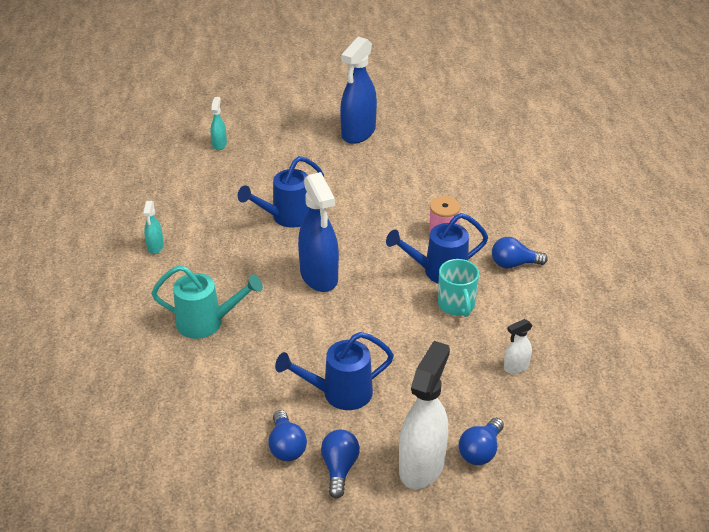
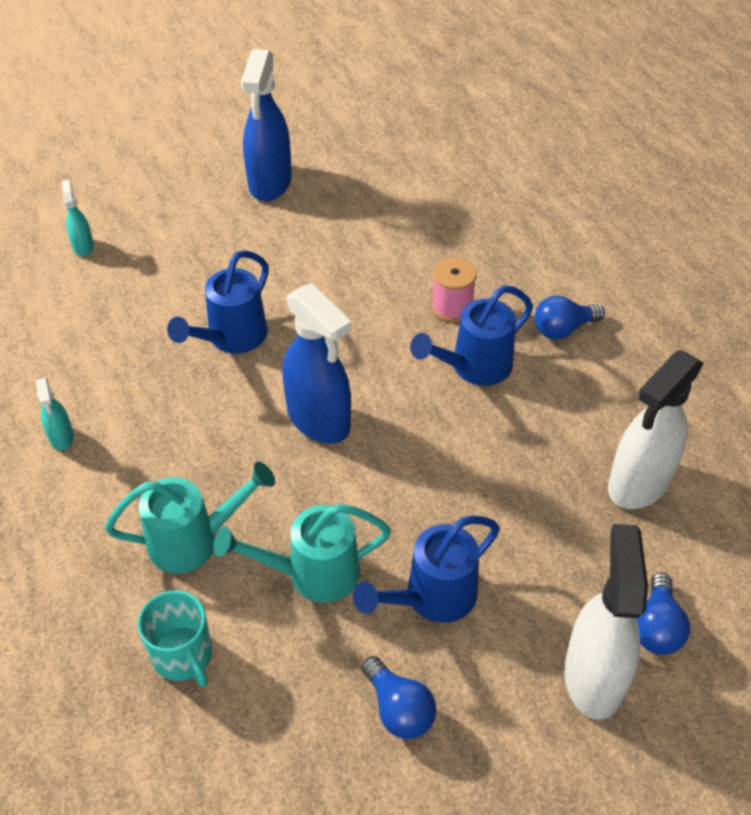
camera: 20 degrees left, 10 degrees up
blue light bulb [321,430,360,498] -> none
turquoise mug [438,259,479,317] -> turquoise mug moved to [138,591,212,687]
white spray bottle [504,319,532,374] -> white spray bottle [608,350,704,509], size x2.11
none -> turquoise watering can [213,504,391,603]

